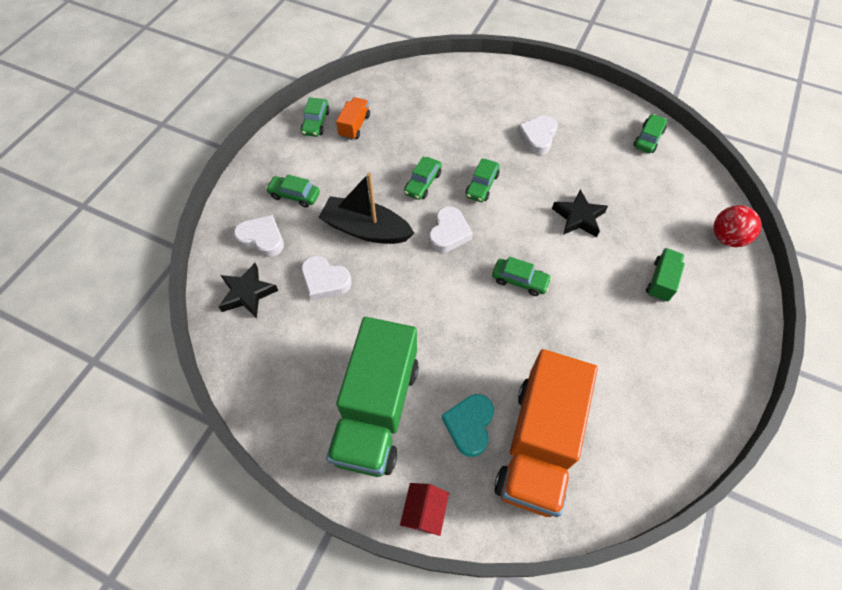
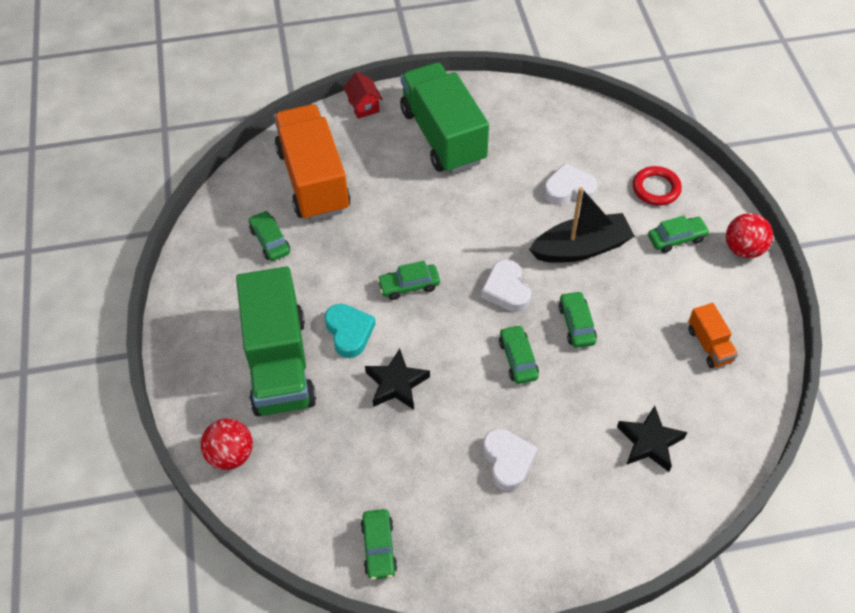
camera: 145 degrees right, 5 degrees down
black star [218,263,278,318] -> black star moved to [617,405,687,472]
white heart [234,215,284,257] -> red ring [633,166,682,205]
green car [301,97,330,137] -> green car moved to [249,211,290,261]
turquoise heart [442,394,494,457] -> turquoise heart moved to [325,304,376,358]
green truck [646,248,685,302] -> green truck [236,267,316,416], size x2.28
none -> red ball [726,213,773,258]

